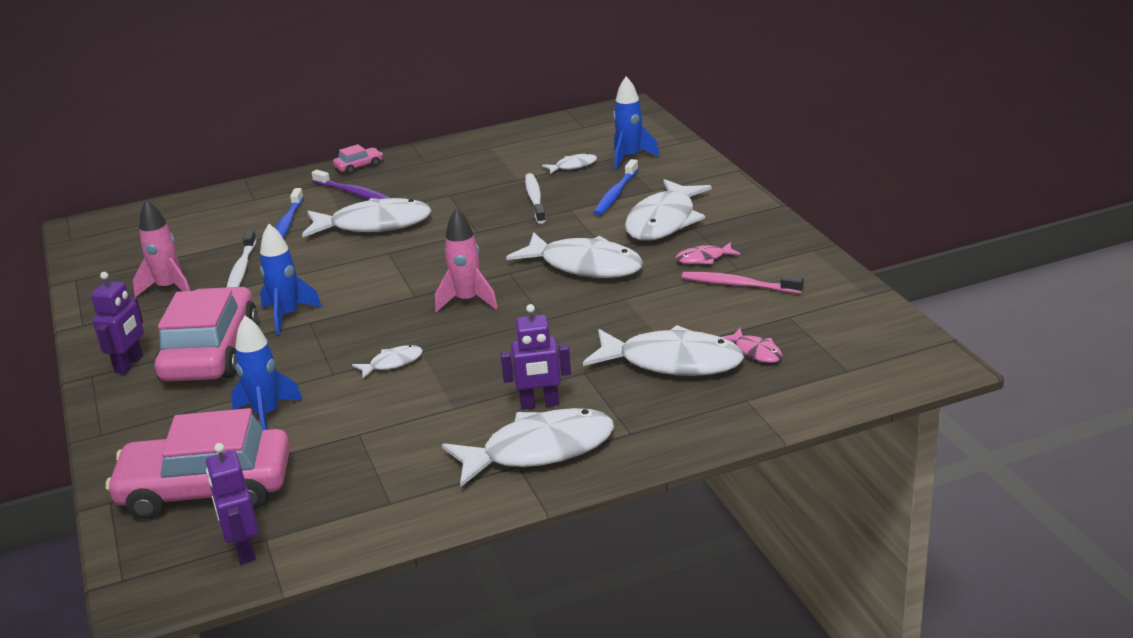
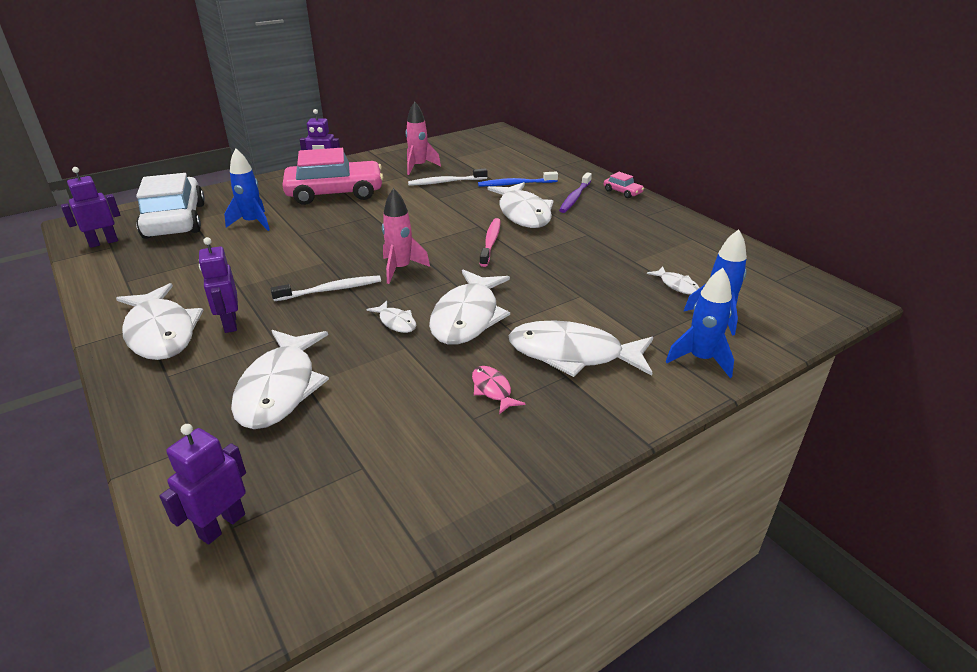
camera: 75 degrees right, 5 degrees up
pink car [106,408,290,520] -> white car [136,173,205,239]
blue rocket [260,224,322,335] -> blue rocket moved to [666,268,734,378]
white fish [352,345,423,379] -> white fish moved to [367,301,416,333]
white toothbrush [525,173,546,224] -> white toothbrush moved to [271,275,381,301]
blue toothbrush [594,159,638,216] -> none
pink toothbrush [682,272,804,294] -> pink toothbrush moved to [480,218,501,267]
pink fish [722,328,782,363] -> none
none -> purple robot [159,424,246,545]

